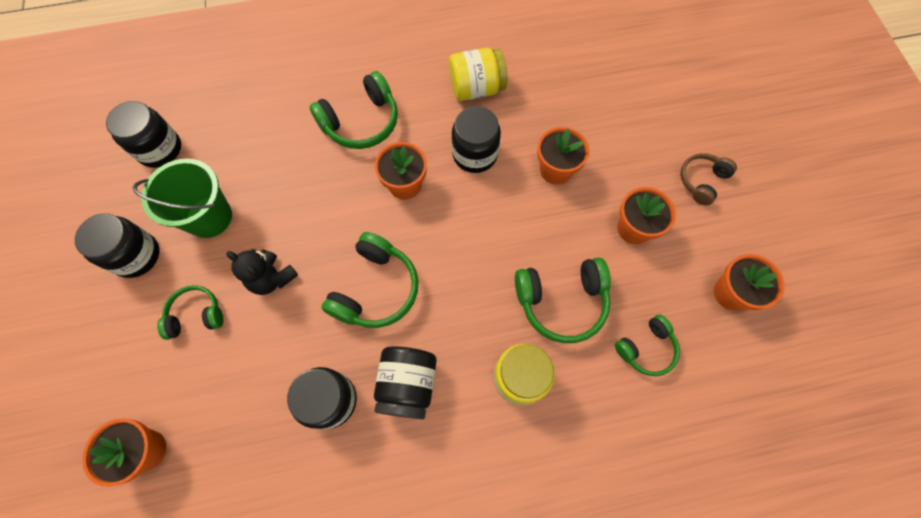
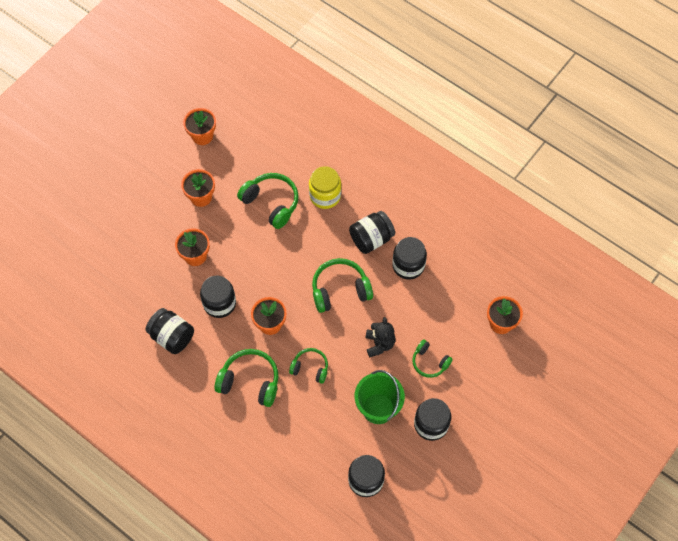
camera: 130 degrees left, 5 degrees down
yellow jar [449,48,507,101] -> black jar [146,308,194,354]
green headphones [615,315,680,376] -> green headphones moved to [289,348,328,384]
brown headphones [680,153,737,206] -> none

